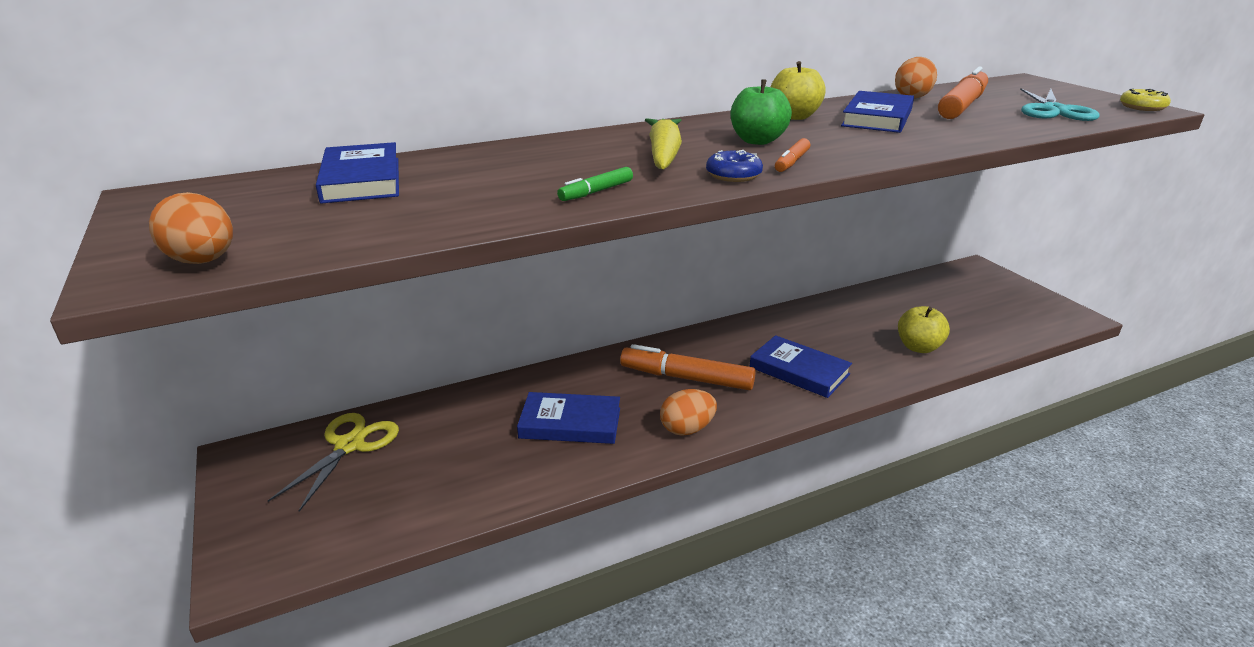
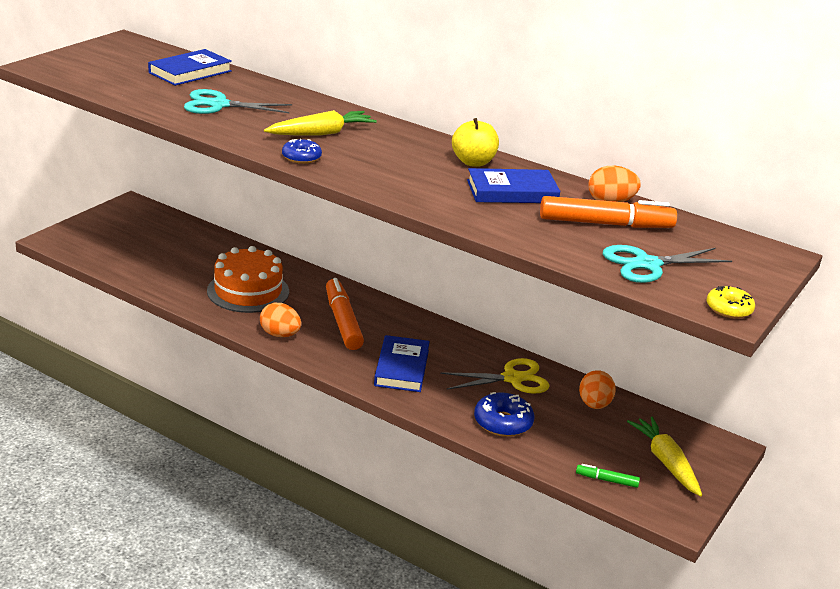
camera: 55 degrees right, 0 degrees up
orange egg [149,192,233,264] -> orange egg moved to [579,370,616,409]
yellow scissors [268,413,399,512] -> yellow scissors moved to [440,358,550,394]
blue book [517,392,620,444] -> orange cake [207,246,289,313]
green marker [557,167,633,201] -> green marker moved to [576,464,640,488]
green apple [731,79,792,145] -> none
orange marker [775,138,810,172] -> none
yellow apple [898,306,950,353] -> blue donut [474,392,534,437]
none -> turquoise scissors [184,89,292,114]
none -> yellow carrot [627,416,702,496]

